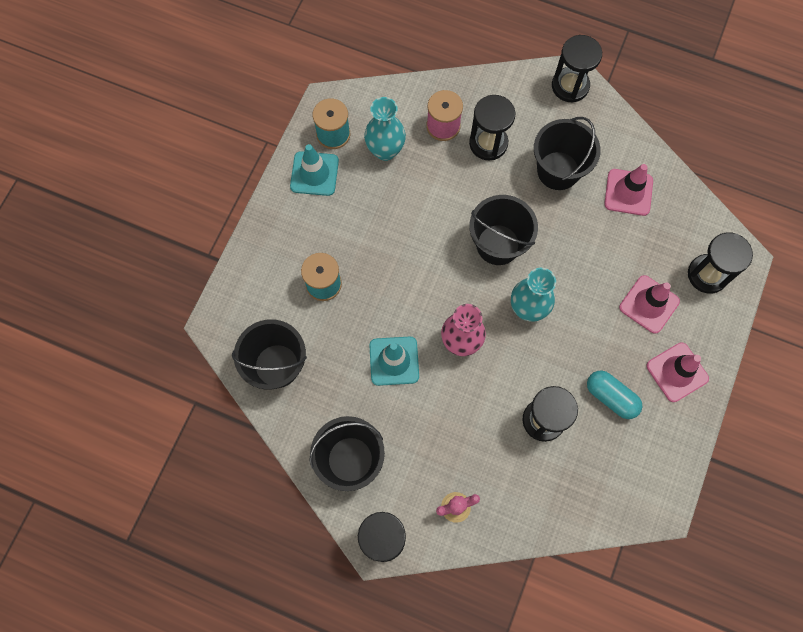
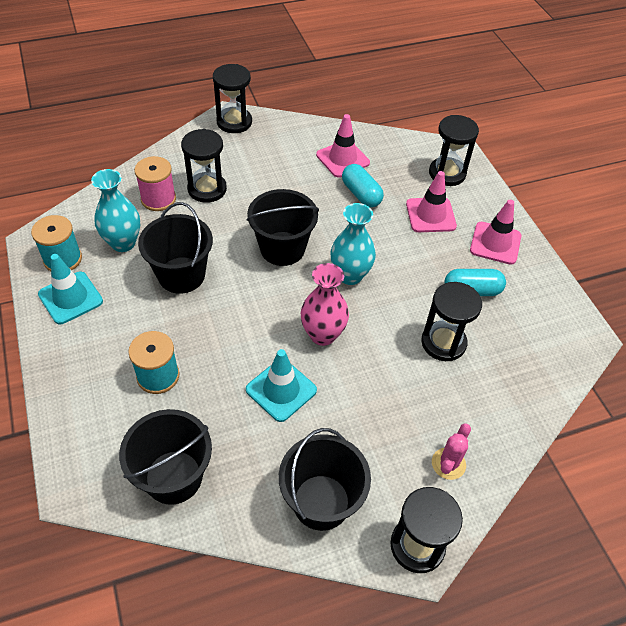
camera: 45 degrees left, 20 degrees down
black bucket [534,117,601,190] -> black bucket moved to [138,202,213,294]
none -> turquoise capsule [342,164,384,207]

